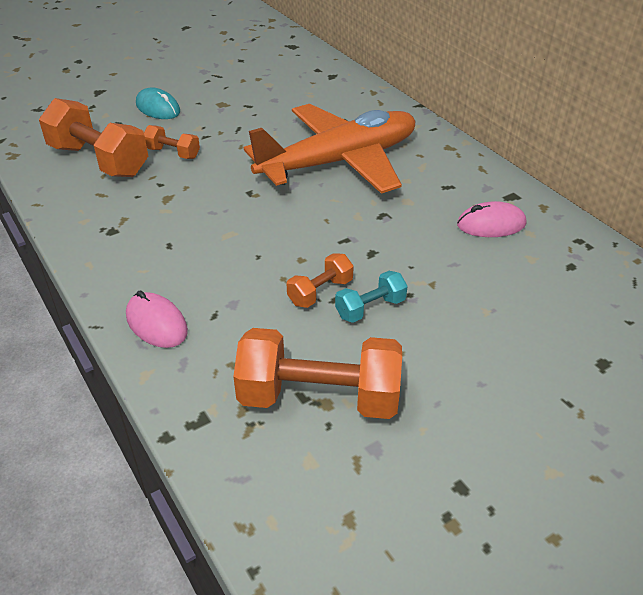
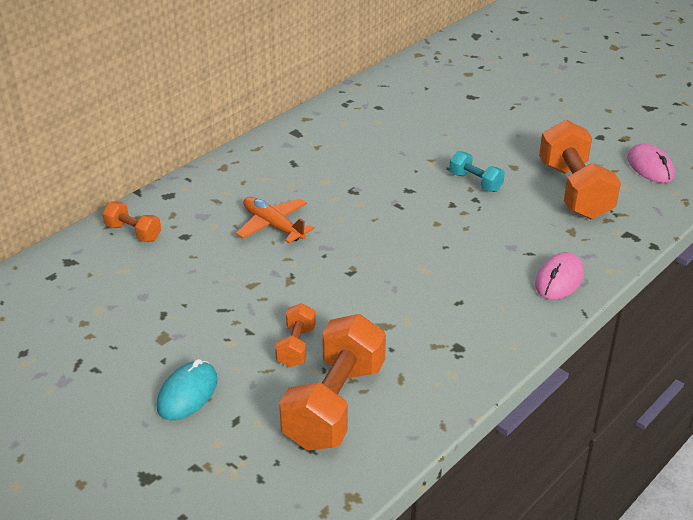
camera: 105 degrees left, 5 degrees down
orange plane [244,104,415,194] -> orange plane [236,197,315,243], size x0.46
orange dumbbell [287,253,354,308] -> orange dumbbell moved to [102,202,161,242]
pink mouse [457,201,526,237] -> pink mouse moved to [627,144,675,183]

